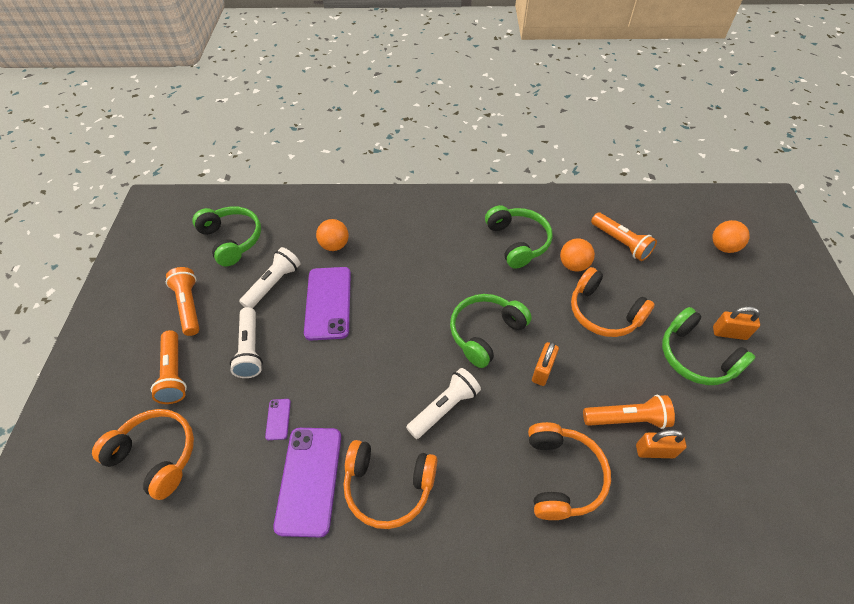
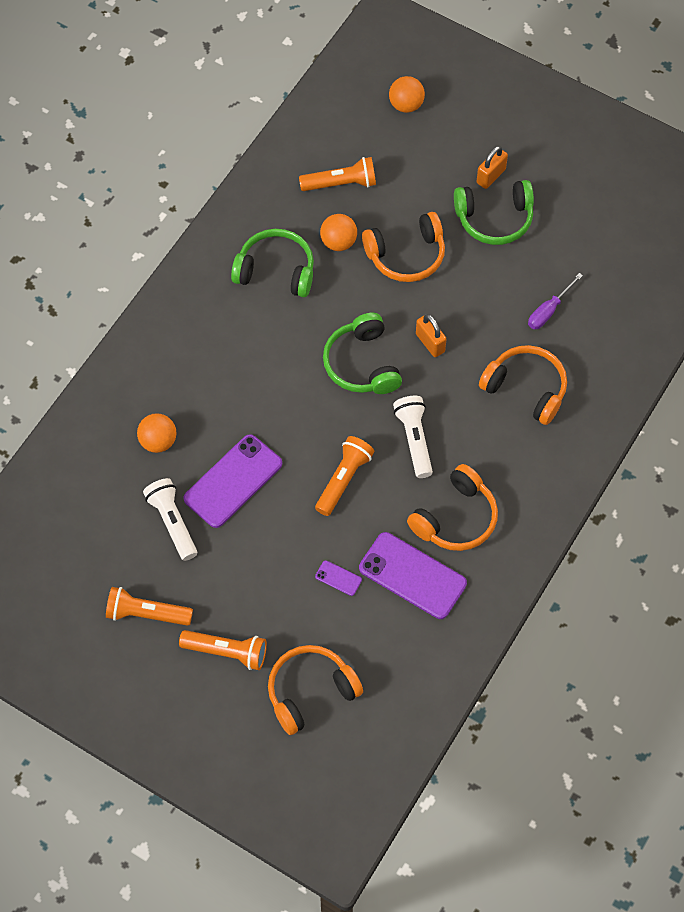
camera: 60 degrees left, 10 degrees up
green headphones [193,206,261,266] -> none
white flashlight [230,307,263,378] -> none
purple phone [304,267,351,341] -> purple phone turned 75 degrees counterclockwise [183,434,282,528]
orange flashlight [583,395,675,429] -> orange flashlight moved to [315,436,374,516]
orange padlock [636,430,687,458] -> purple screwdriver [528,273,583,329]

